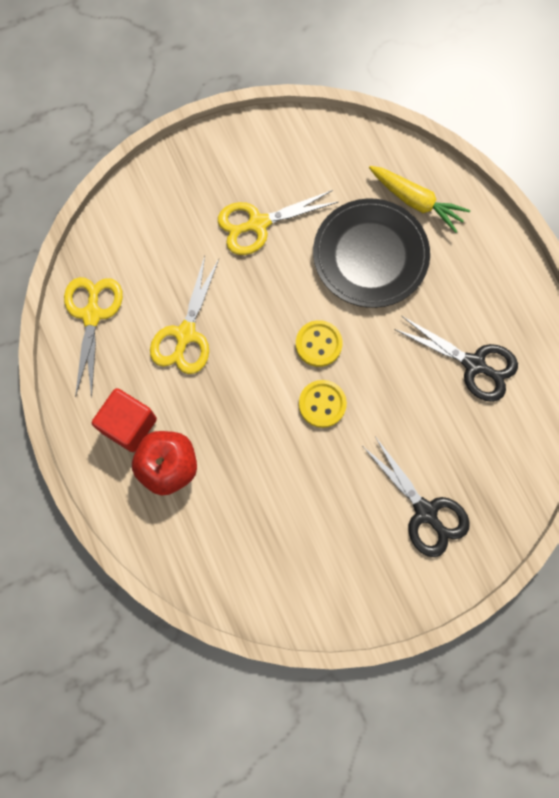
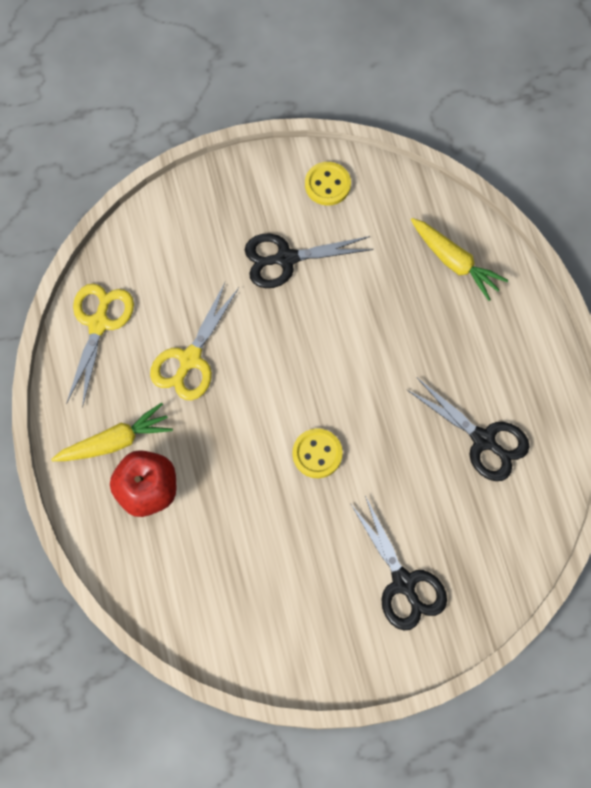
camera: 10 degrees right, 5 degrees down
red cube [92,388,157,452] -> yellow carrot [51,403,173,461]
yellow scissors [218,190,338,255] -> black scissors [245,234,373,288]
yellow button [296,320,343,367] -> yellow button moved to [305,162,351,206]
black plate [313,199,430,308] -> none

